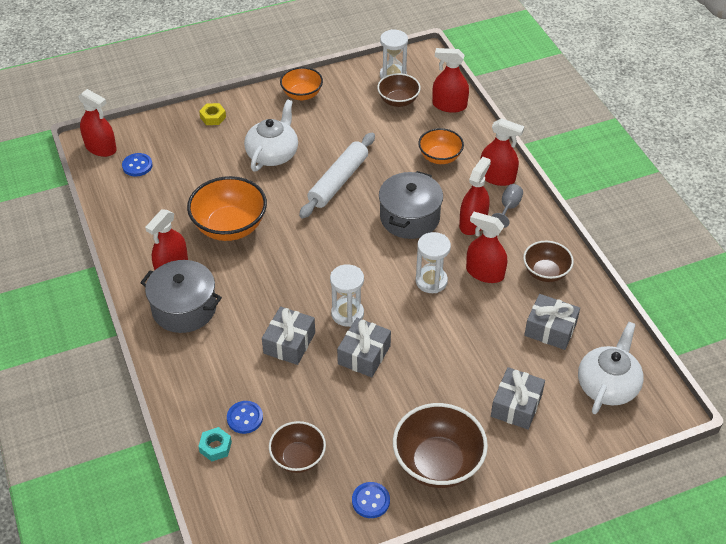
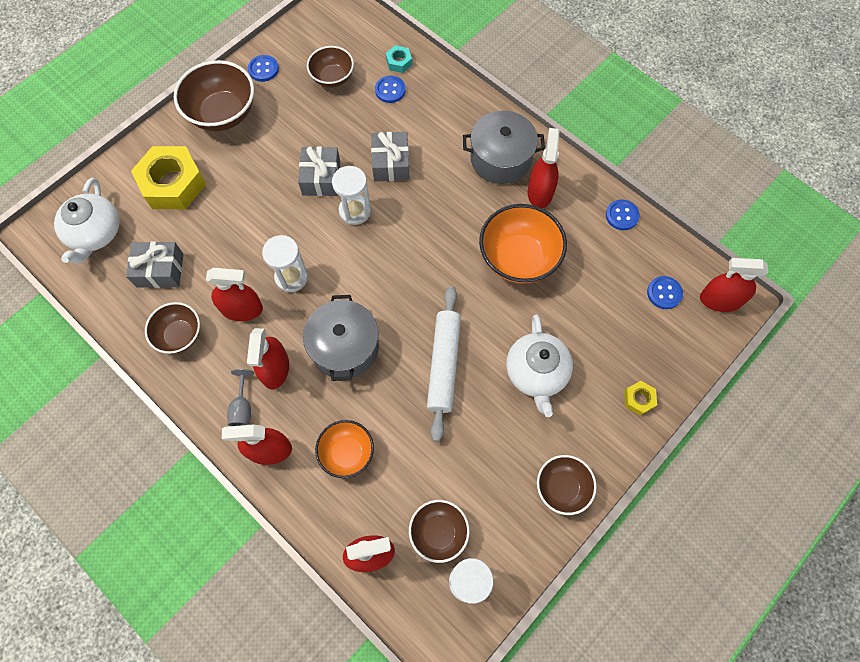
camera: 155 degrees right, 20 degrees up
orange bowl [280,67,323,100] -> brown bowl [537,455,597,515]
grey gift [491,367,545,430] -> yellow nut [131,146,206,209]
none -> blue button [606,199,640,230]

